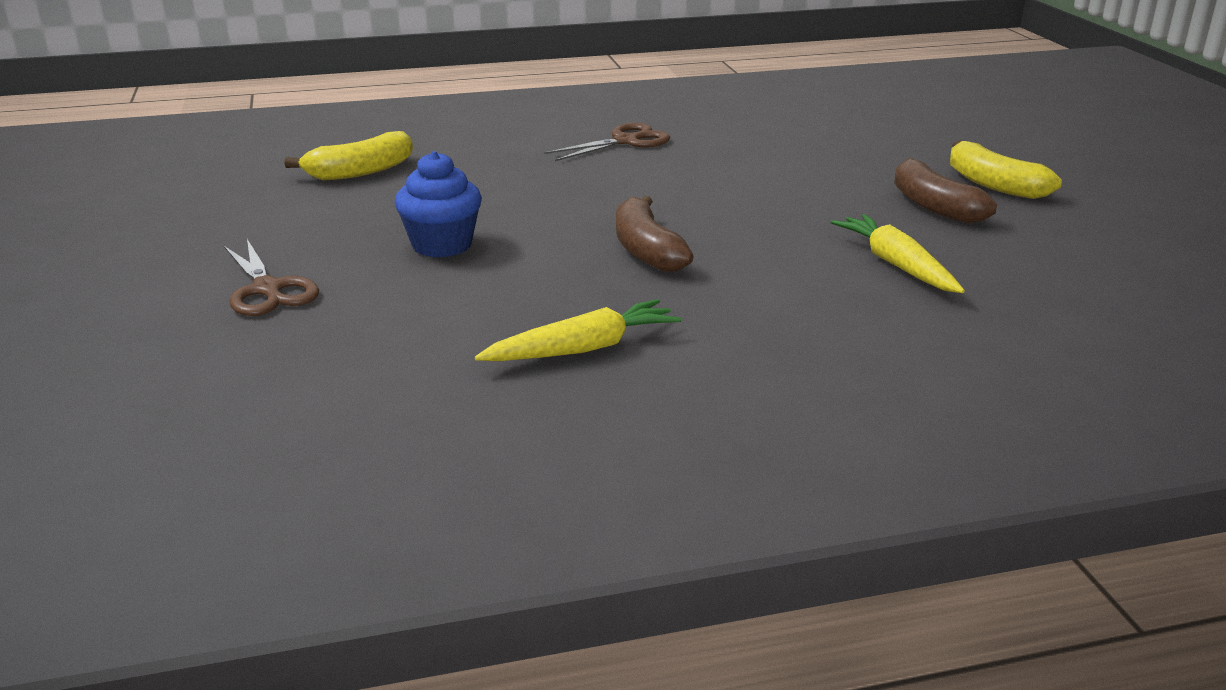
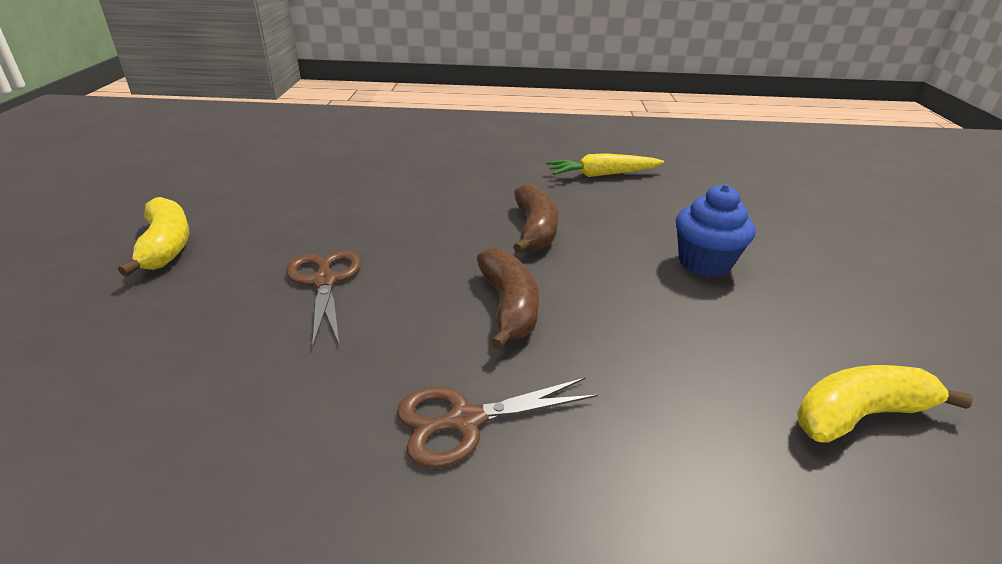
camera: 165 degrees left, 5 degrees up
brown scissors [224,239,319,316] -> brown scissors moved to [286,250,361,348]
yellow carrot [830,214,965,293] -> none
brown banana [894,158,997,224] -> brown banana moved to [477,248,539,350]

